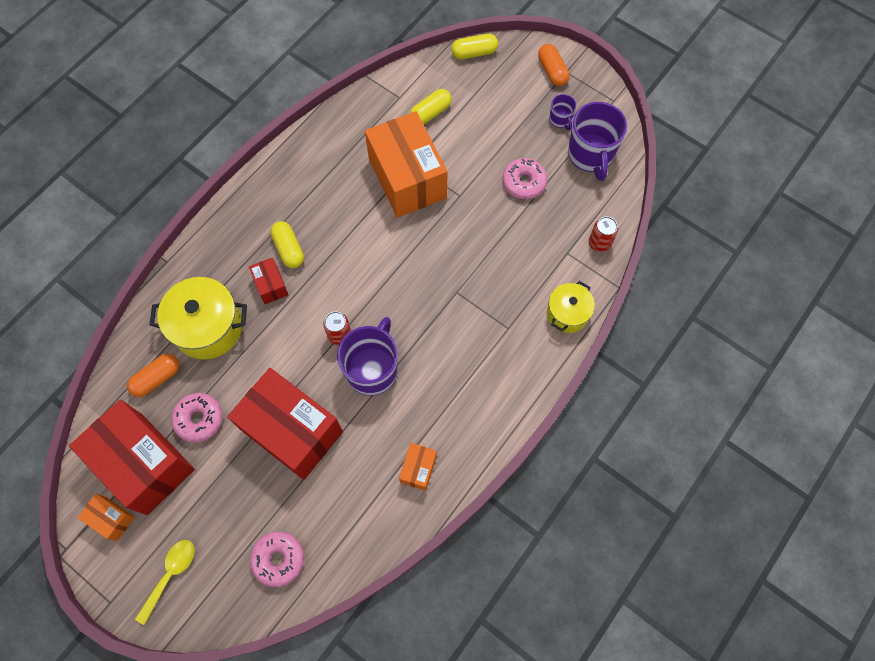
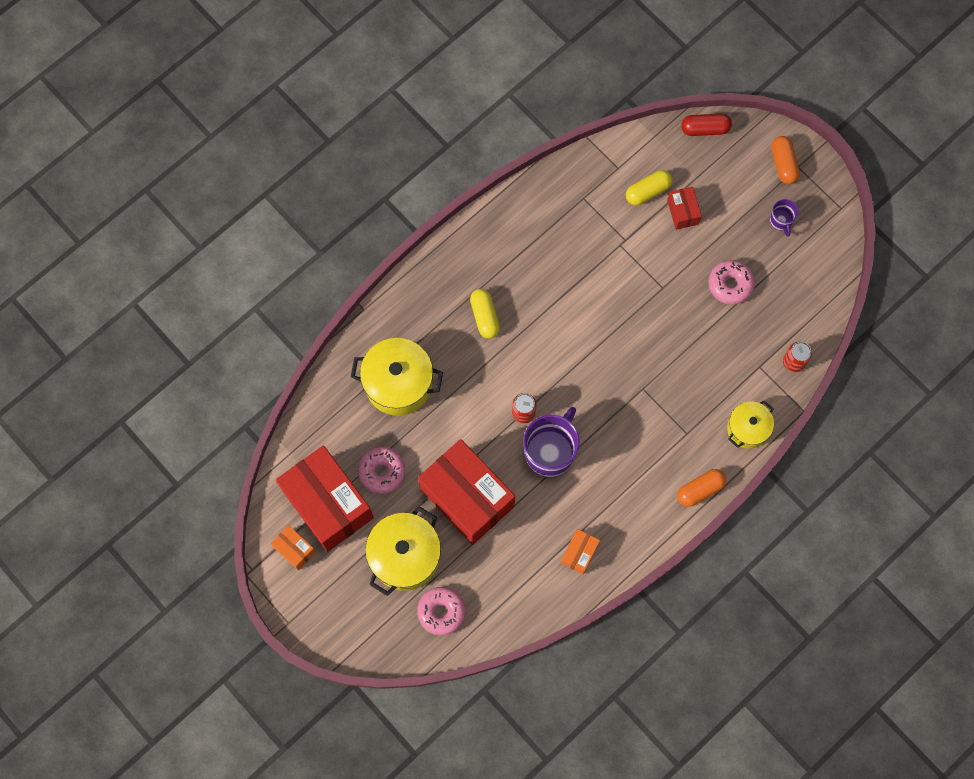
camera: 10 degrees right, 5 degrees up
orange capsule [127,354,179,397] -> orange capsule moved to [677,469,726,507]
yellow spoon [135,540,194,625] -> none
red box [249,257,288,304] -> red box moved to [667,187,702,230]
orange box [365,111,448,218] -> none
yellow capsule [452,34,498,59] -> red capsule [681,114,732,136]
purple mug [568,102,627,181] -> none
none -> yellow pot [365,506,441,596]

